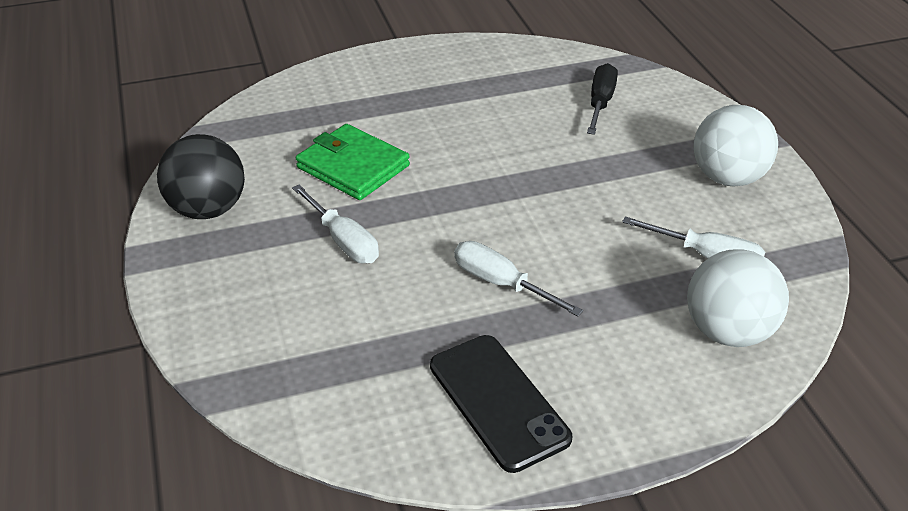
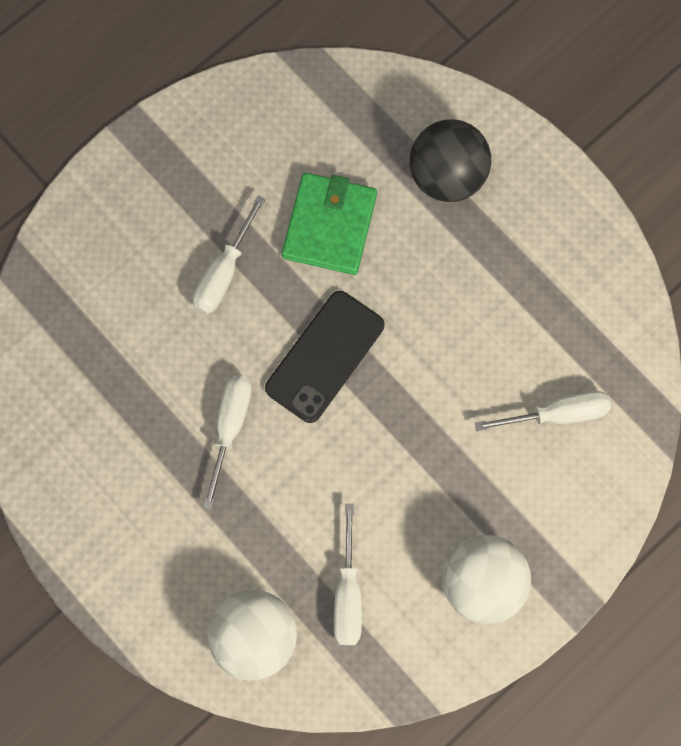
camera: 65 degrees right, 35 degrees up
black ball [157,134,245,219] -> black ball moved to [409,119,491,202]
black phone [430,335,572,473] -> black phone moved to [265,291,384,423]
black screwdriver [587,63,618,135] -> white screwdriver [475,391,611,431]

